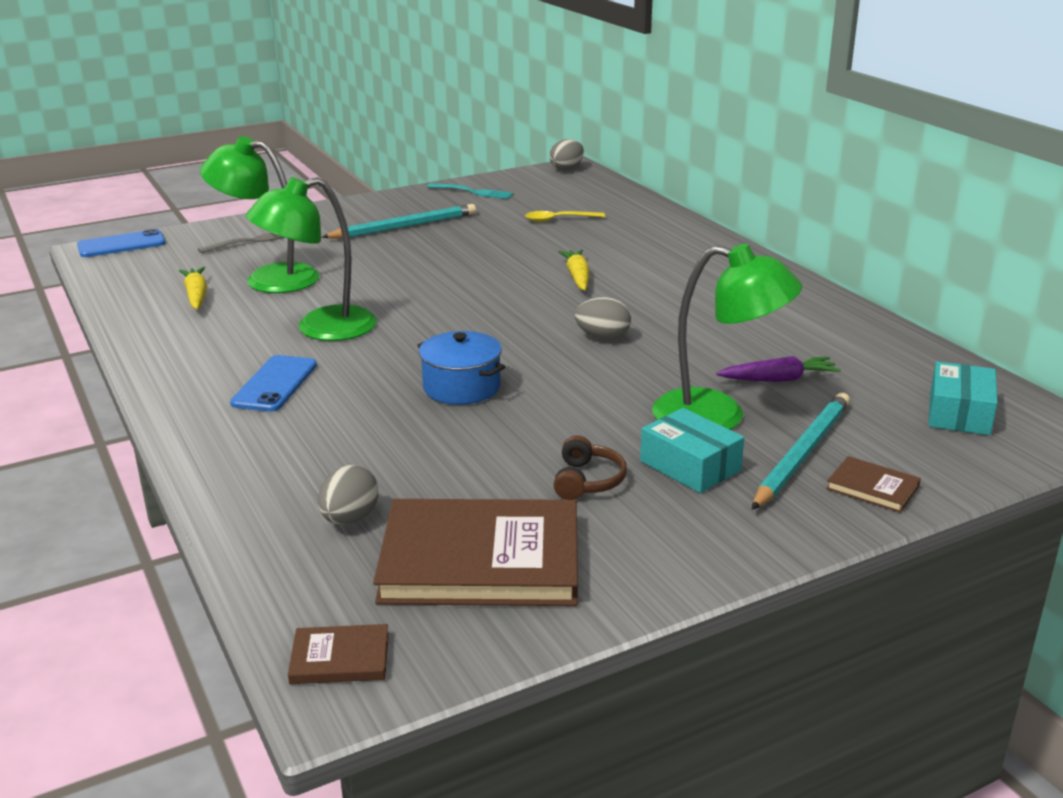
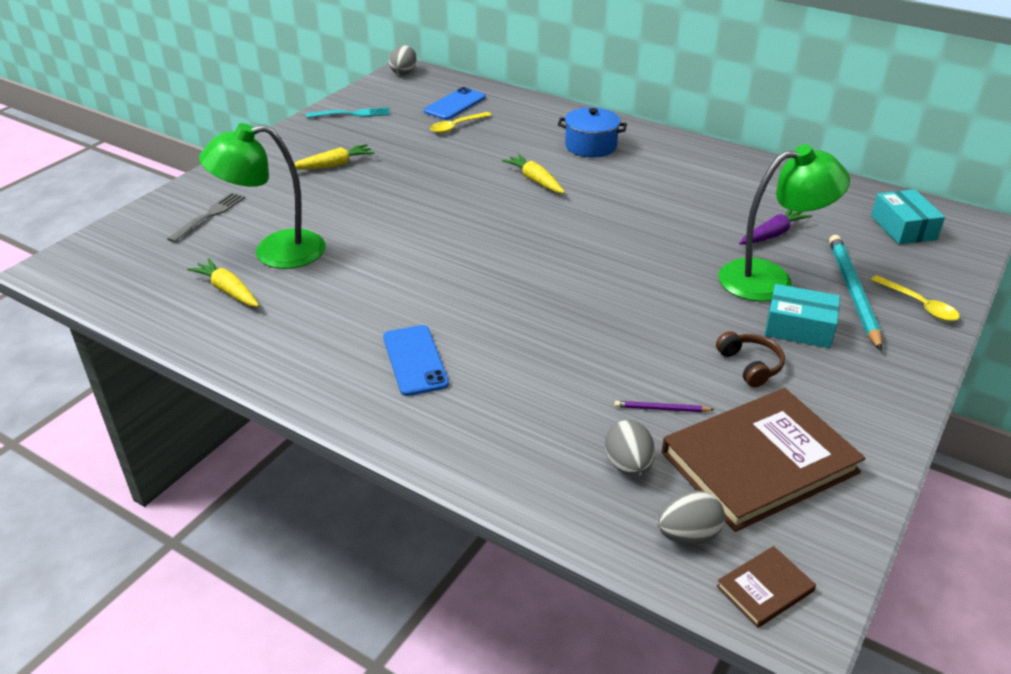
camera: 30 degrees left, 10 degrees up
blue phone [77,229,166,257] -> blue phone moved to [424,87,486,120]
green lamp [246,177,377,341] -> none
turquoise pencil [322,204,476,239] -> yellow carrot [288,144,375,170]
blue pot [417,331,505,405] -> blue pot moved to [558,107,627,158]
grey egg [575,297,631,340] -> grey egg moved to [657,490,725,545]
brown book [826,456,921,513] -> yellow spoon [871,275,960,321]
none -> purple pencil [615,401,714,412]

